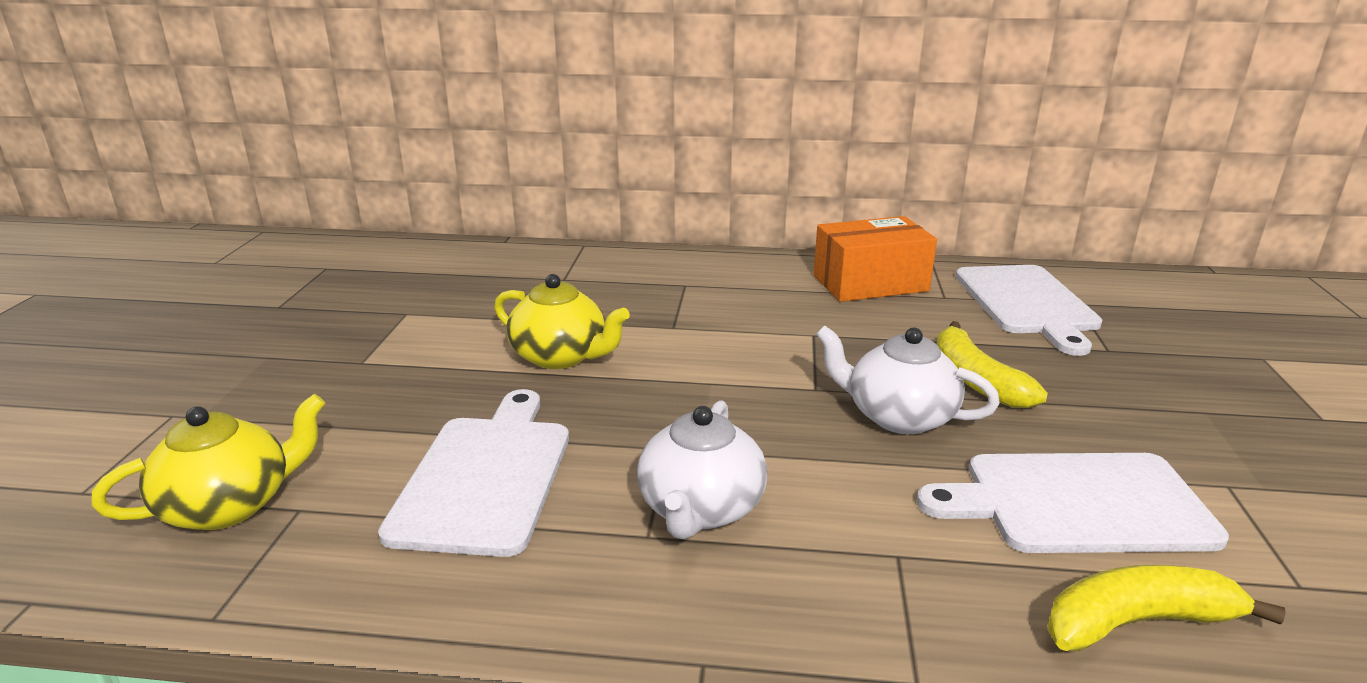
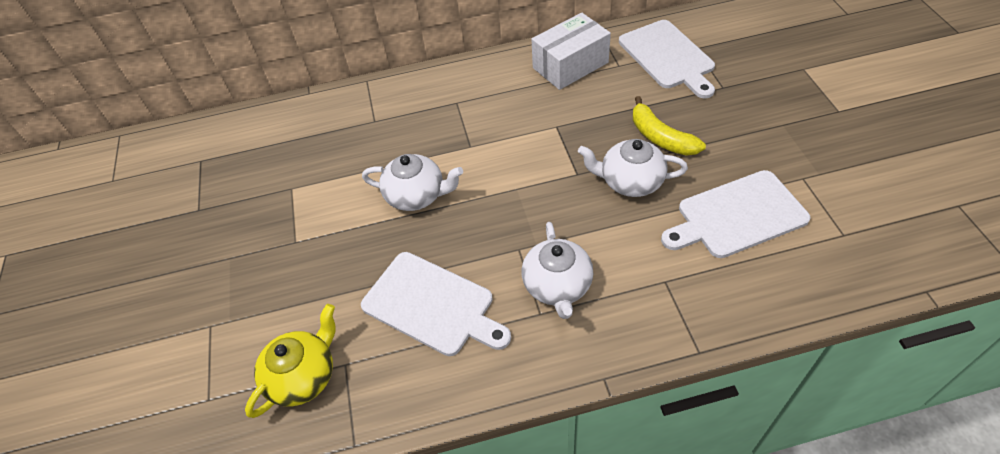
camera: 15 degrees left, 25 degrees up
white cutting board [378,389,569,557] -> white cutting board turned 135 degrees clockwise [361,252,511,356]
yellow teapot [494,274,630,369] -> white teapot [362,154,463,211]
orange box [814,216,937,302] -> white box [531,12,611,90]
yellow banana [1047,565,1286,651] -> none

